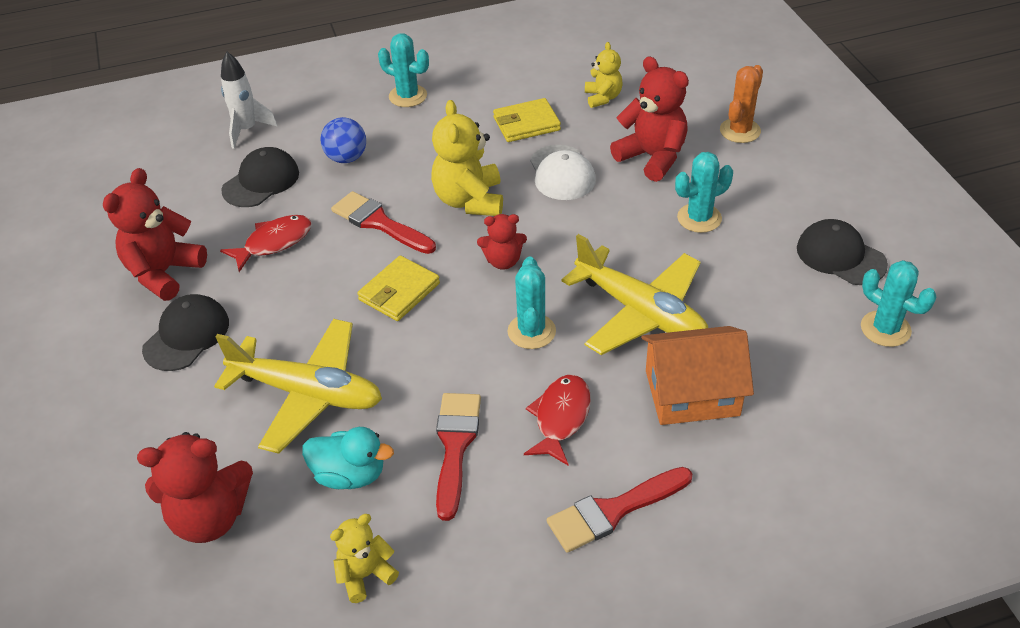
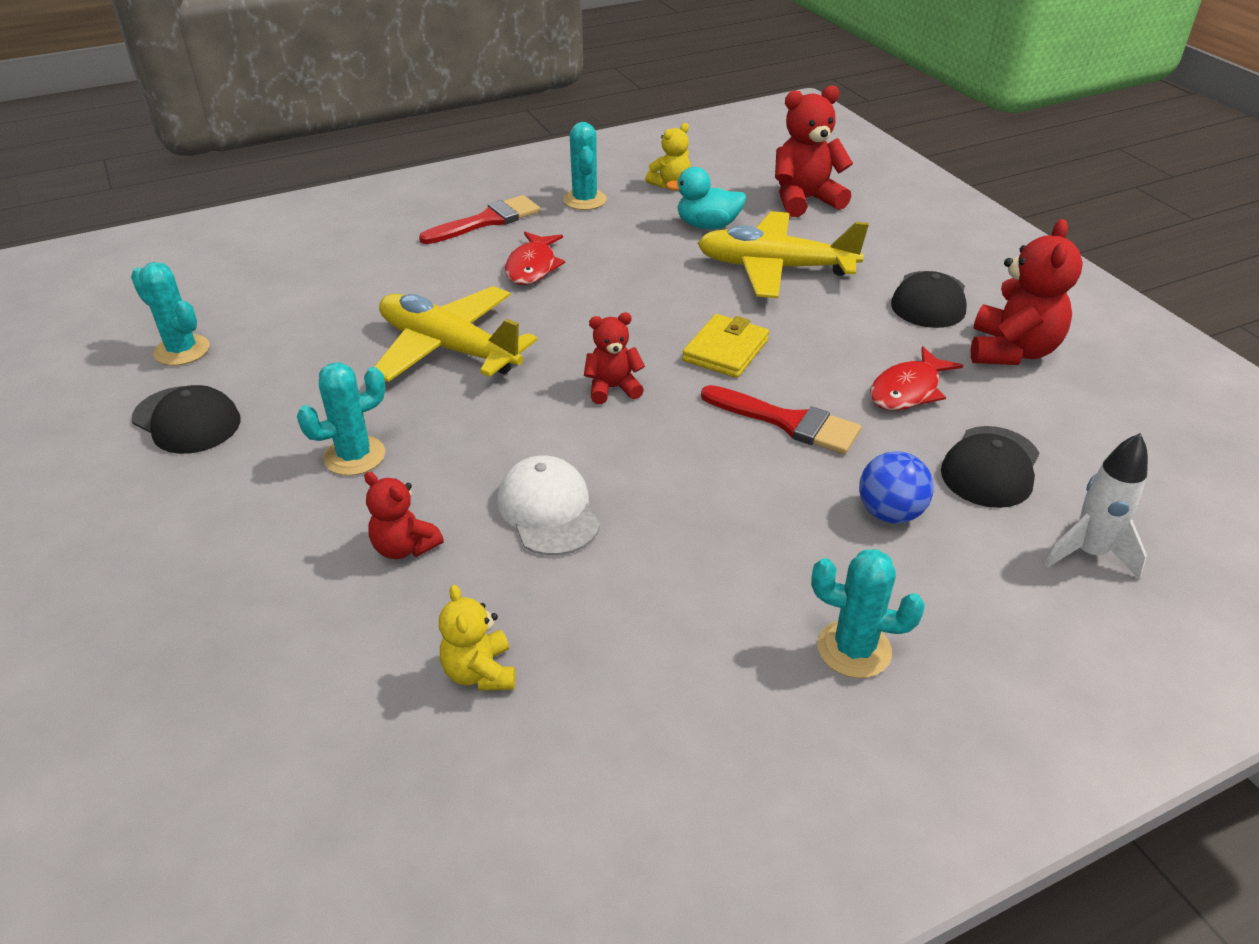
camera: 170 degrees right, 5 degrees down
yellow teddy bear [431,100,503,216] -> none
red brush [436,393,481,521] -> none
yellow wallet [493,98,561,142] -> none
turquoise cactus [507,256,556,349] -> turquoise cactus moved to [563,122,607,210]
red teddy bear [610,56,689,182] -> red teddy bear [364,472,444,559], size x0.58
orange house [641,326,754,425] -> none
orange cactus [720,65,763,143] -> none

